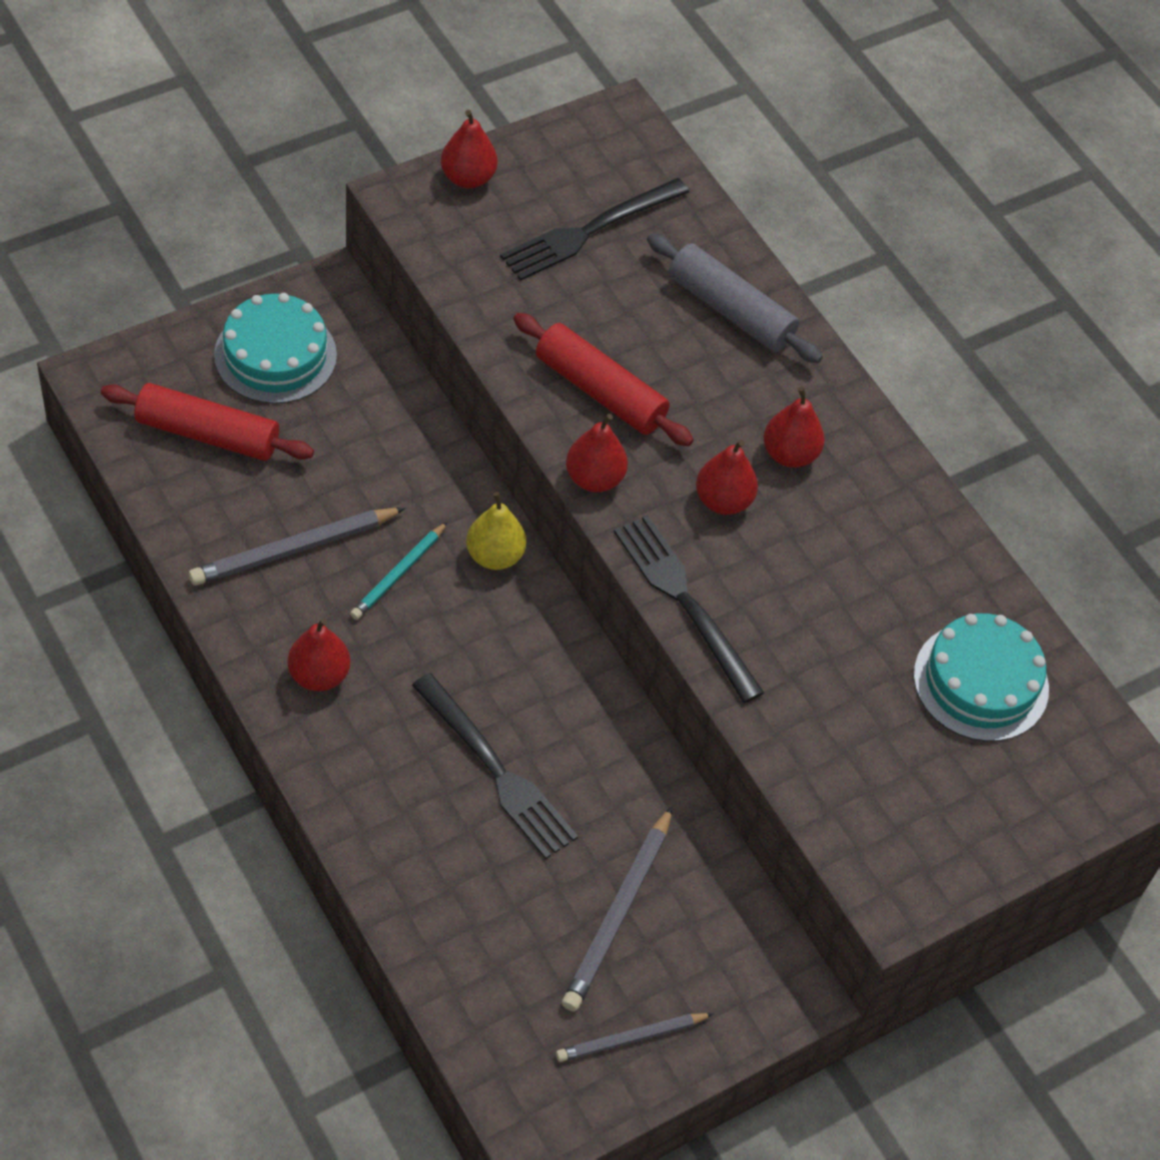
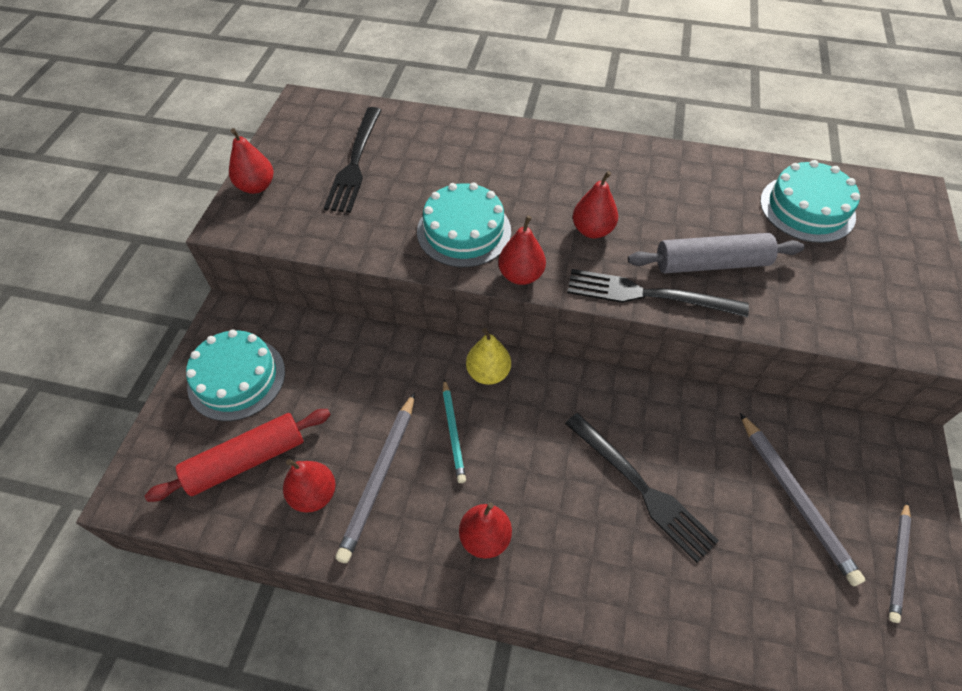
camera: 40 degrees left, 0 degrees up
black fork [412,673,578,859] -> black fork turned 45 degrees clockwise [565,413,719,563]
red rolling pin [513,313,694,446] -> turquoise cake [417,182,511,267]
grey rolling pin [647,233,823,363] -> grey rolling pin moved to [628,233,805,274]
red pear [764,387,825,468] -> red pear moved to [283,459,336,512]

